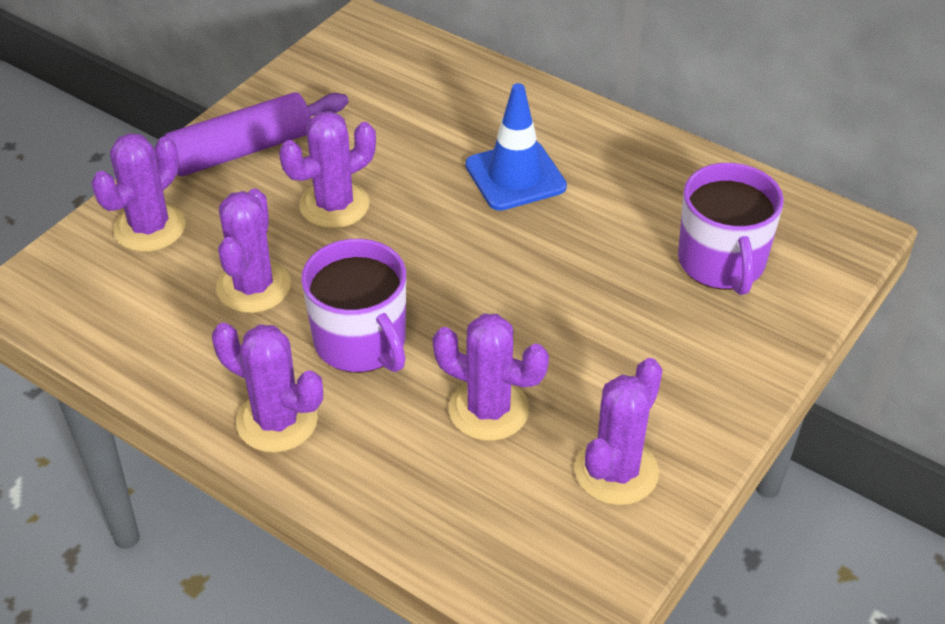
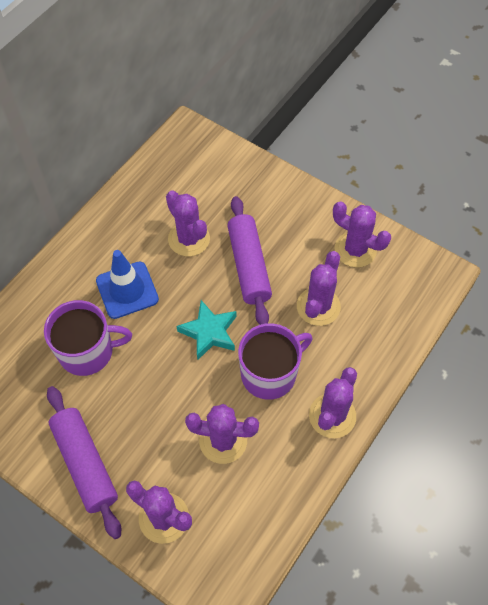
camera: 90 degrees left, 15 degrees up
purple cactus [279,111,376,228] -> purple cactus moved to [166,191,210,257]
purple mug [678,163,784,295] -> purple mug moved to [44,300,132,376]
none -> turquoise star [176,300,236,360]
none -> purple rolling pin [227,196,272,325]

